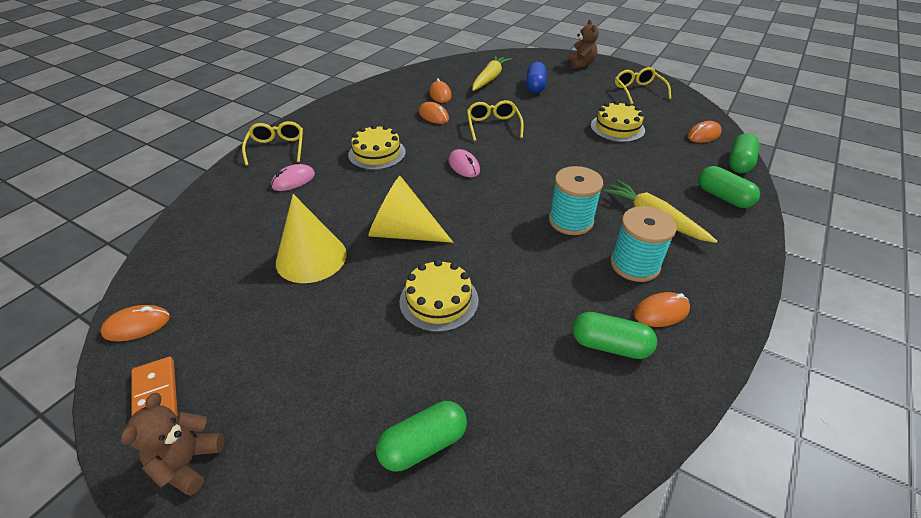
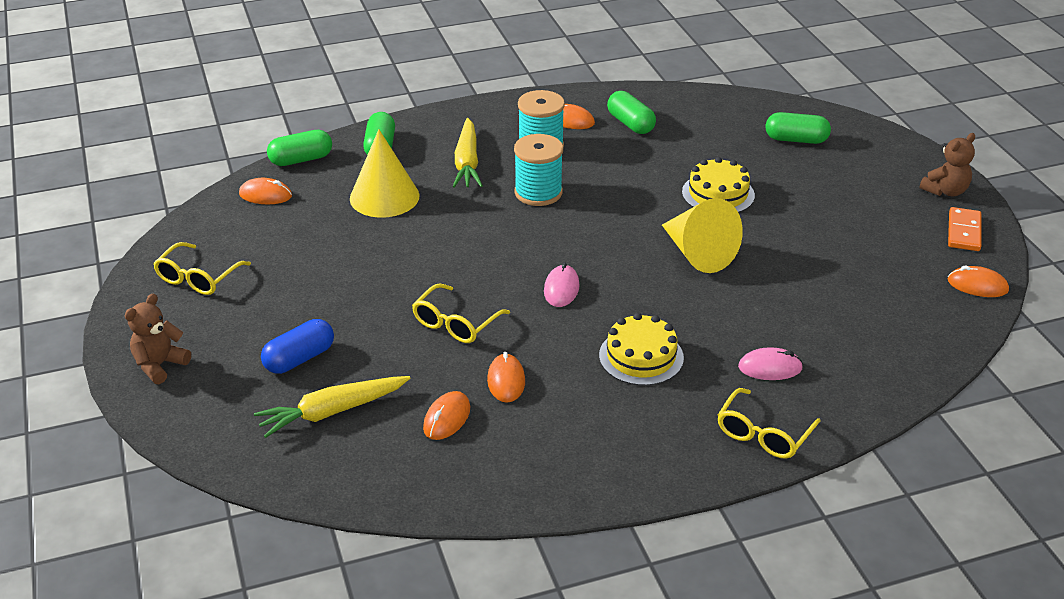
camera: 140 degrees left, 5 degrees down
yellow cone [276,194,347,283] -> yellow cone moved to [350,129,420,218]
yellow cake [591,101,645,142] -> none

